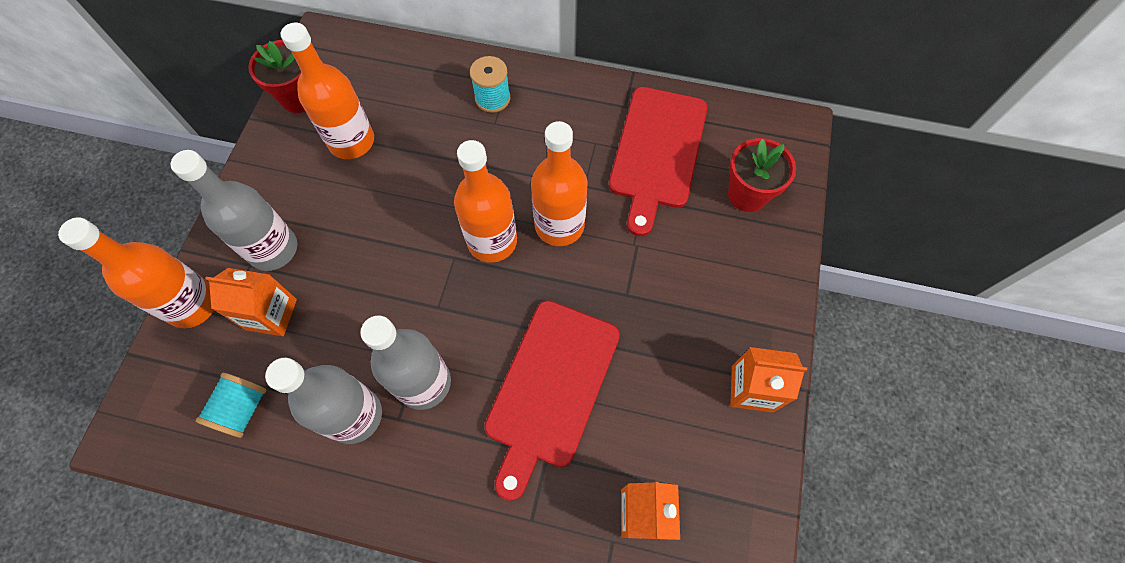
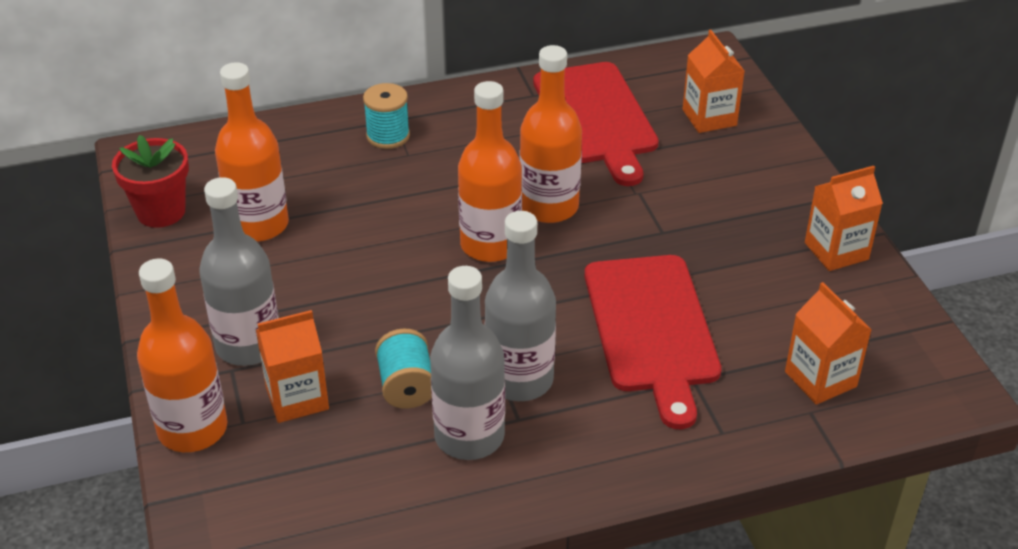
camera: 30 degrees left, 25 degrees down
turquoise spool [195,373,266,438] -> turquoise spool moved to [375,328,432,409]
red flower pot [728,138,796,212] -> orange carton [683,30,745,133]

